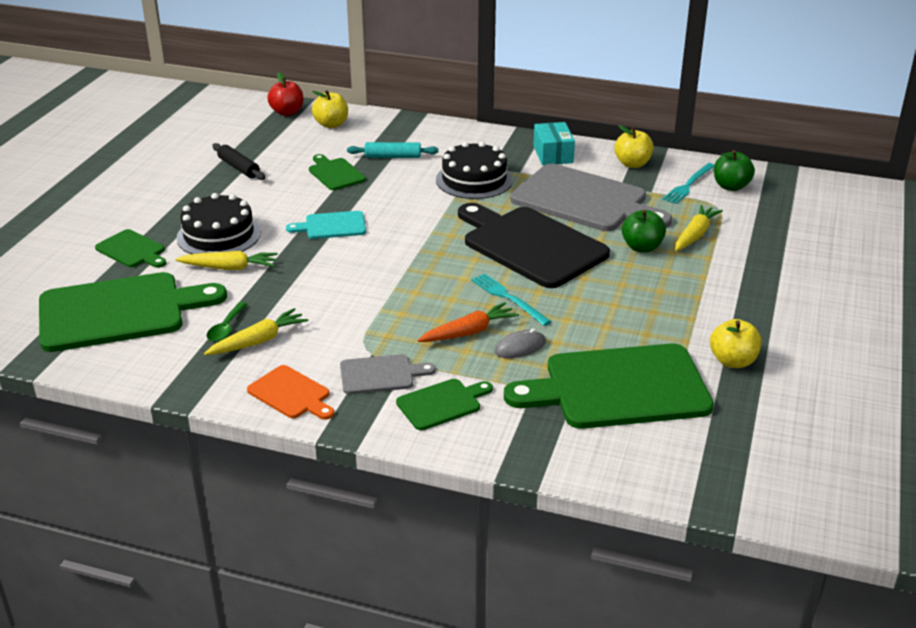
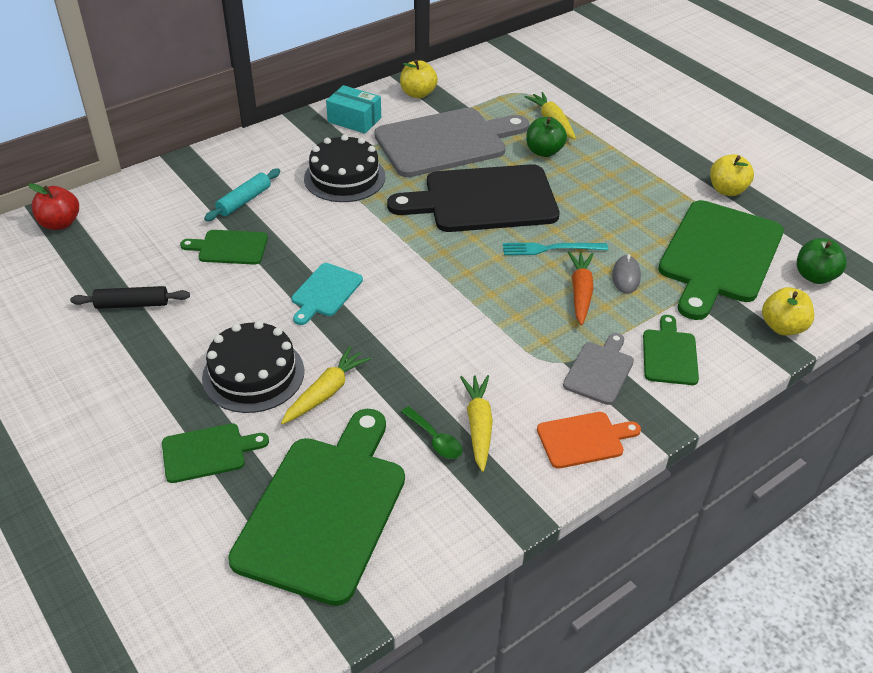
camera: 55 degrees left, 10 degrees up
yellow apple [312,90,348,128] -> yellow apple moved to [762,287,814,335]
turquoise fork [662,163,714,204] -> none
green apple [714,150,755,191] -> green apple moved to [797,238,847,284]

